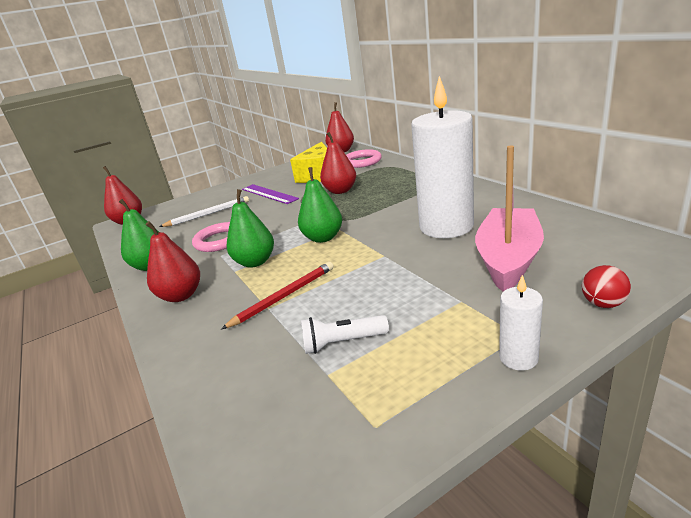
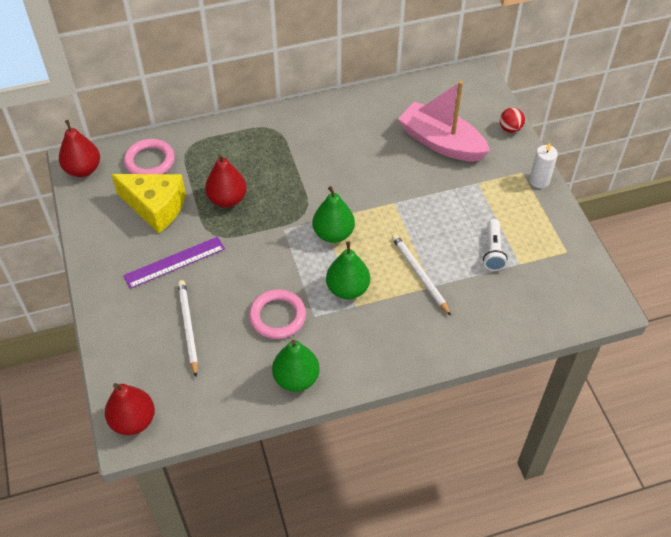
camera: 80 degrees left, 25 degrees up
red pear [146,221,200,302] -> none
red pencil [221,262,334,330] -> white pencil [392,234,451,316]
white candle [411,76,474,238] -> none

